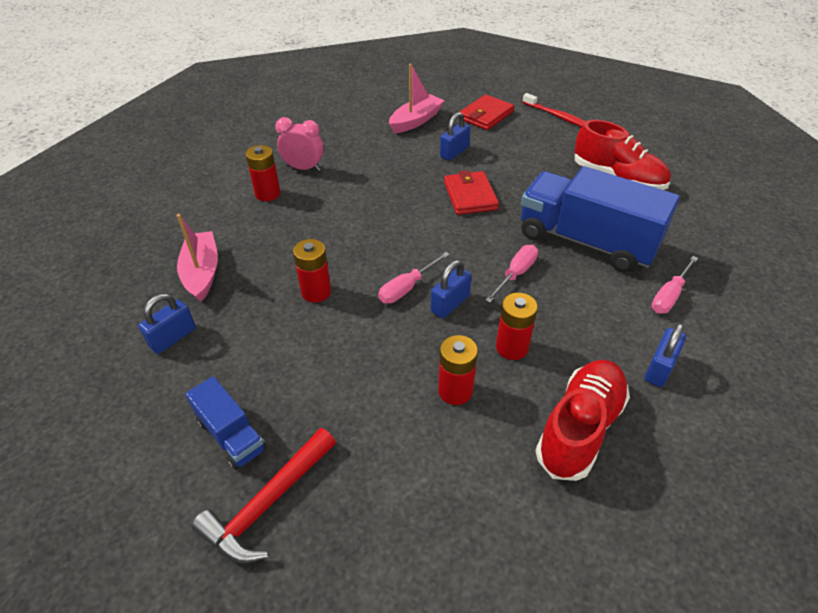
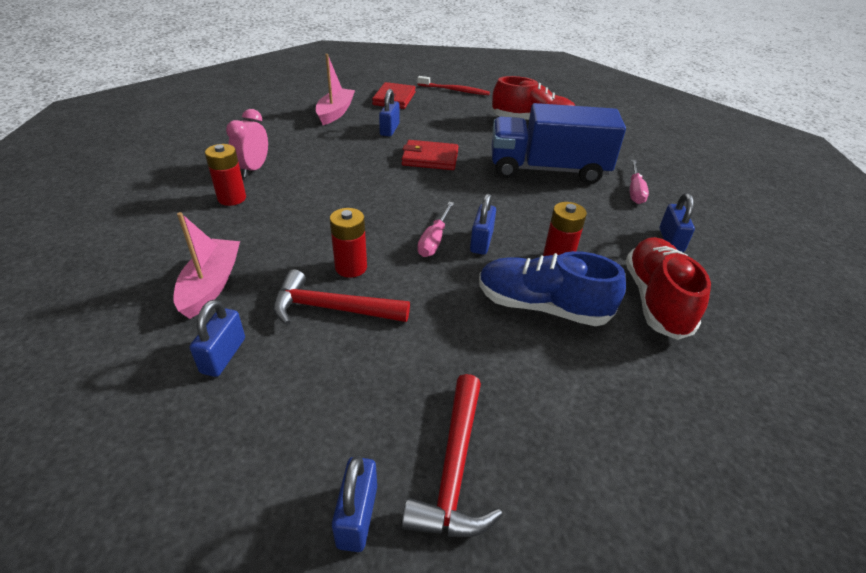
camera: 30 degrees left, 5 degrees down
pink boat [176,214,218,302] -> pink boat turned 45 degrees clockwise [173,212,240,319]
blue truck [185,376,267,470] -> none
pink clock [275,117,324,171] -> pink clock turned 60 degrees counterclockwise [226,109,268,177]
red battery [438,335,478,405] -> blue shoe [479,251,626,326]
red wallet [444,170,499,215] -> red wallet turned 45 degrees counterclockwise [402,140,459,170]
pink screwdriver [485,245,538,303] -> none
none -> red hammer [273,269,410,325]
none -> blue padlock [332,456,377,552]

